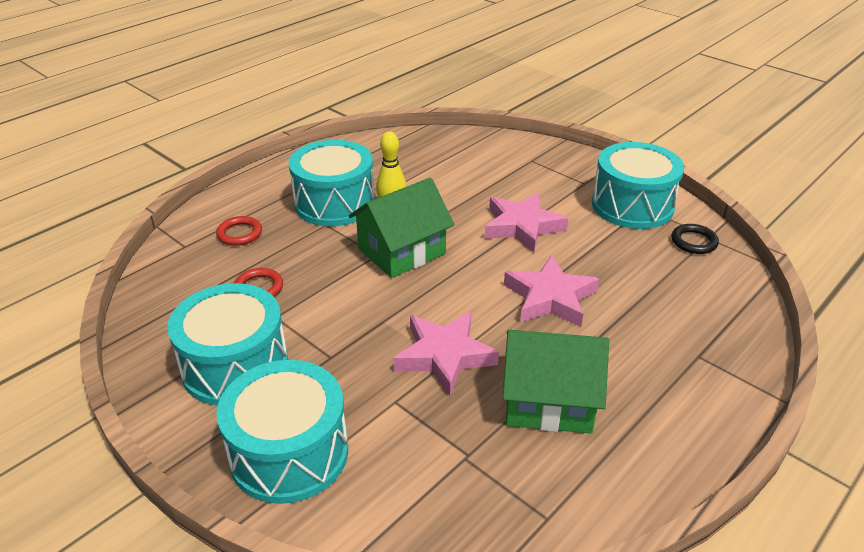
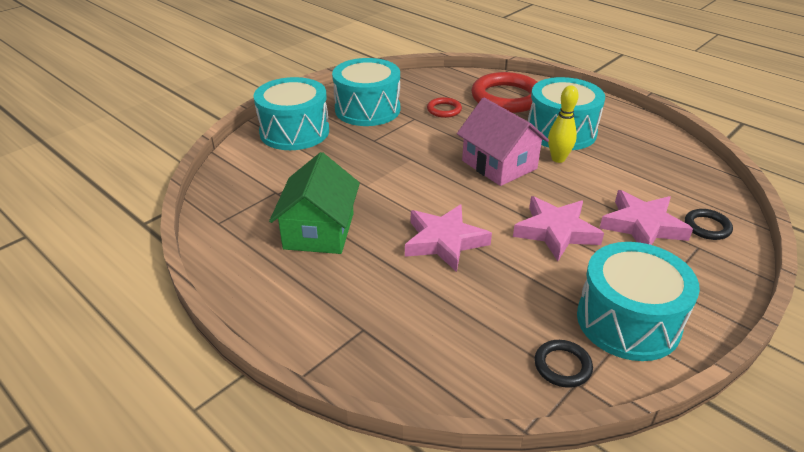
camera: 90 degrees right, 0 degrees up
red ring [216,216,262,246] -> red ring [471,72,537,113], size x2.12
green house [348,178,454,278] -> pink house [457,98,549,186]
pink star [393,312,499,396] -> pink star moved to [600,190,693,245]
none -> black ring [685,209,733,240]

